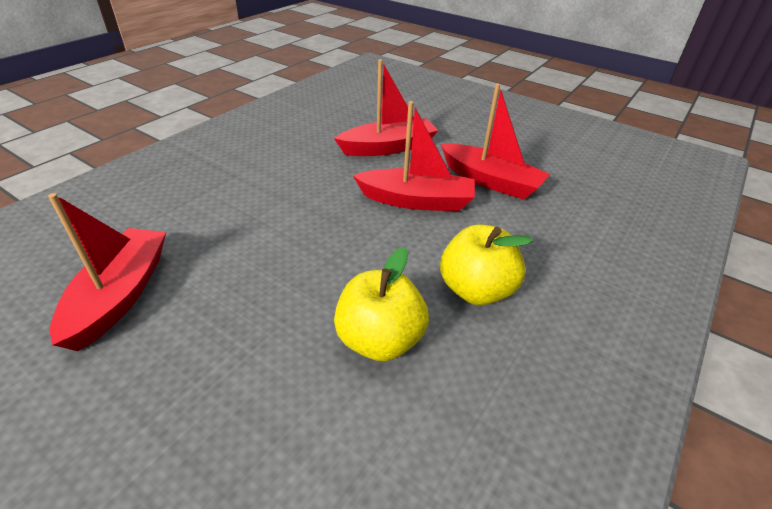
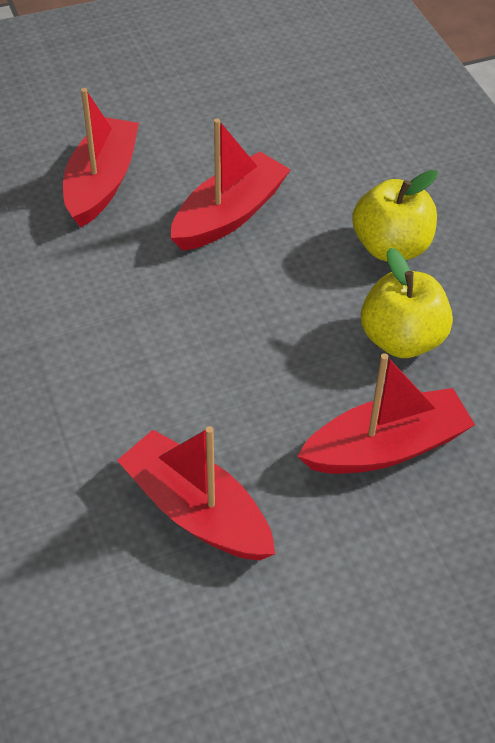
camera: 55 degrees left, 10 degrees up
red boat [441,84,550,200] -> red boat moved to [297,353,475,474]

